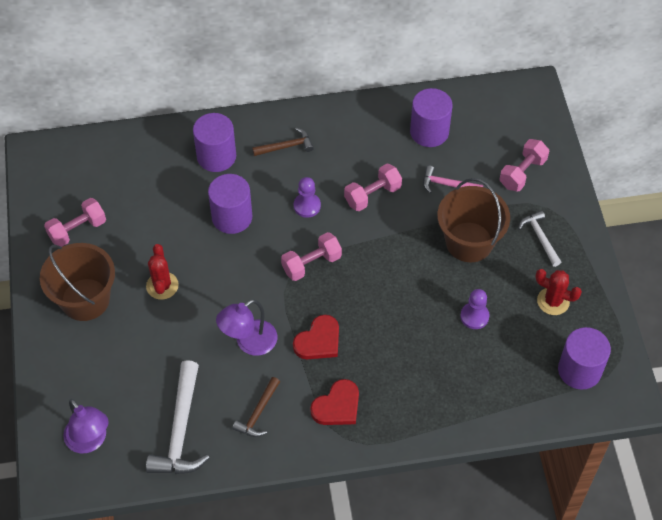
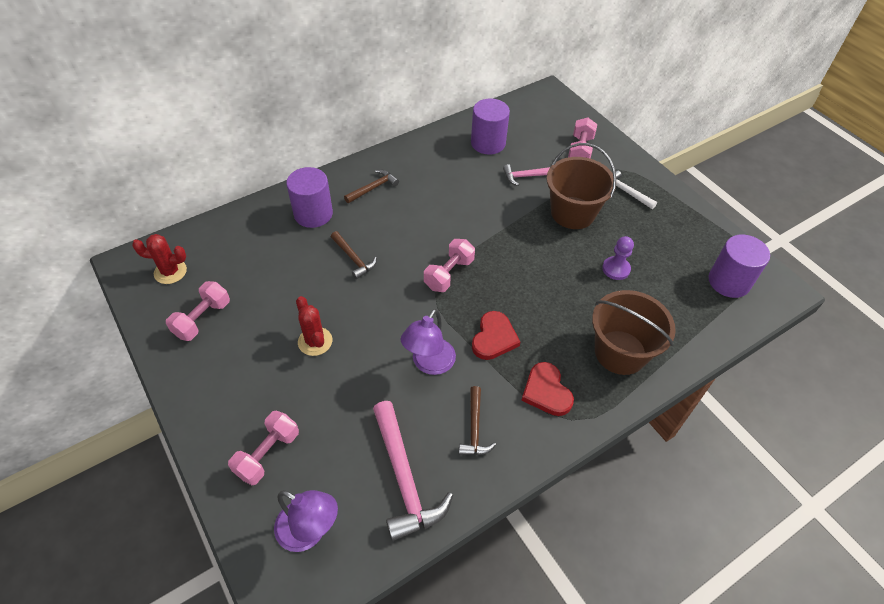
camera: 25 degrees left, 5 degrees down
brown bucket [40,243,115,321] -> brown bucket moved to [592,290,676,375]
white hammer [146,360,210,474] -> pink hammer [373,401,453,541]
purple cylinder [208,174,252,234] -> brown hammer [331,231,377,279]
purple pawn [294,177,321,218] -> none
red heart [310,379,359,425] -> red heart turned 135 degrees clockwise [521,362,574,416]
pink dumbbell [344,164,402,211] -> pink dumbbell moved to [228,411,299,485]
red cactus [535,269,582,315] -> red cactus moved to [132,234,187,284]

